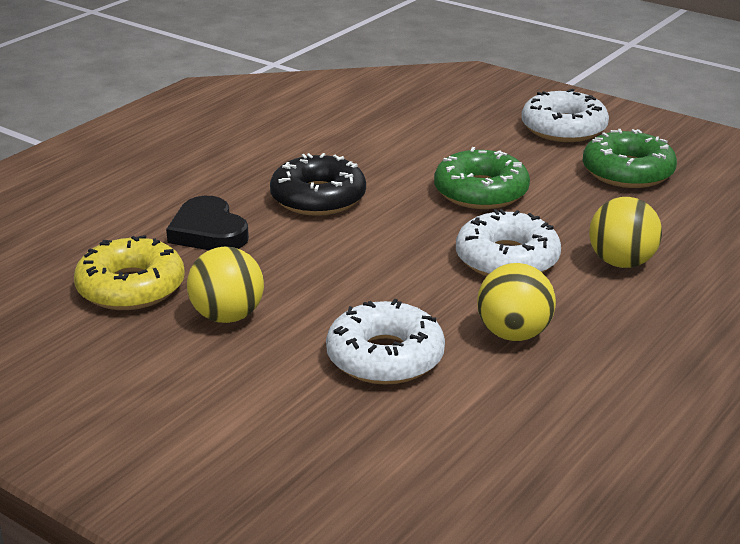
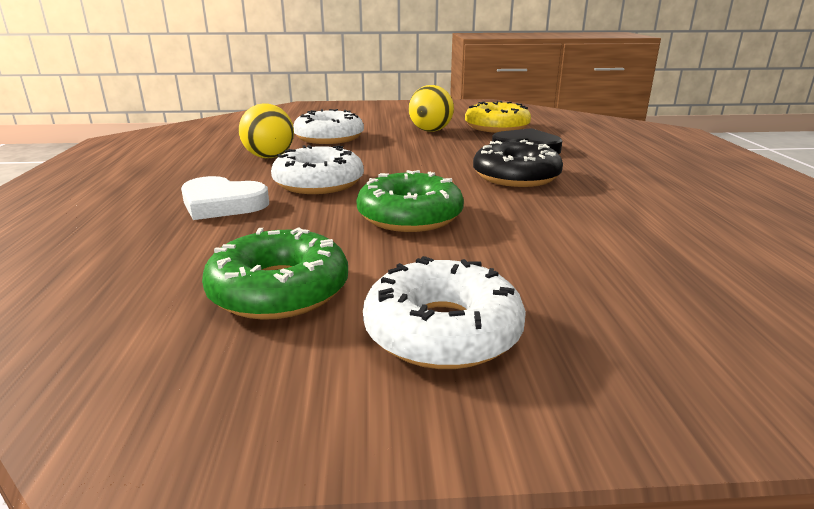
camera: 140 degrees right, 5 degrees down
yellow ball [589,197,662,268] -> white heart [181,176,269,220]

